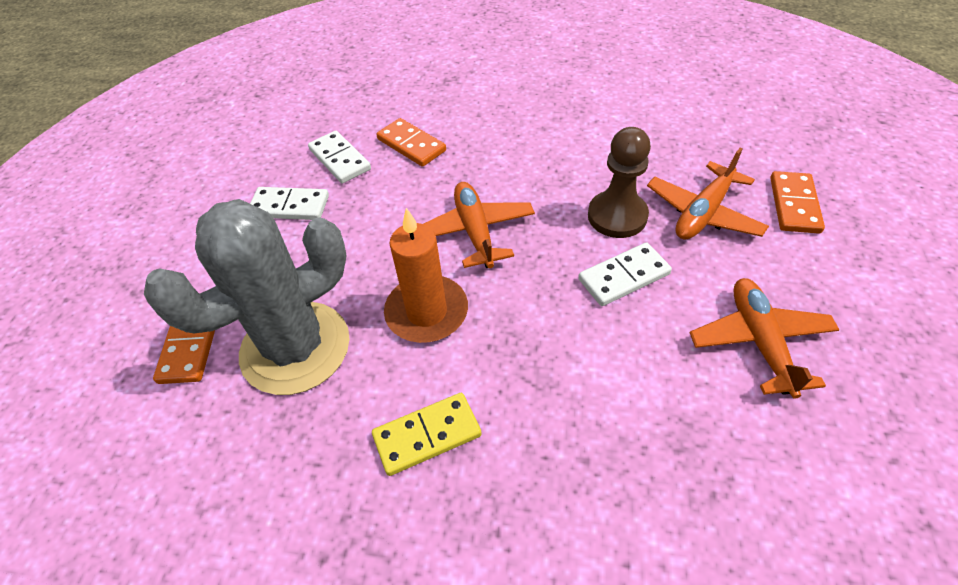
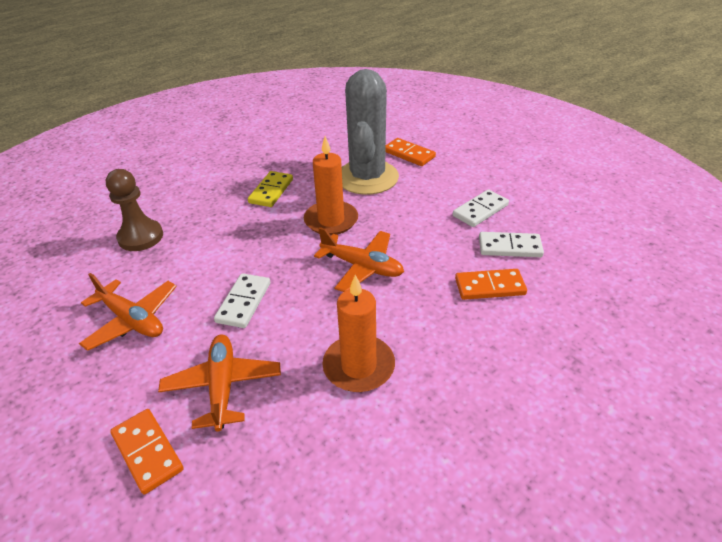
camera: 130 degrees right, 10 degrees down
brown pawn [588,127,651,238] -> brown pawn moved to [106,169,163,251]
none -> orange candle [322,275,395,392]

